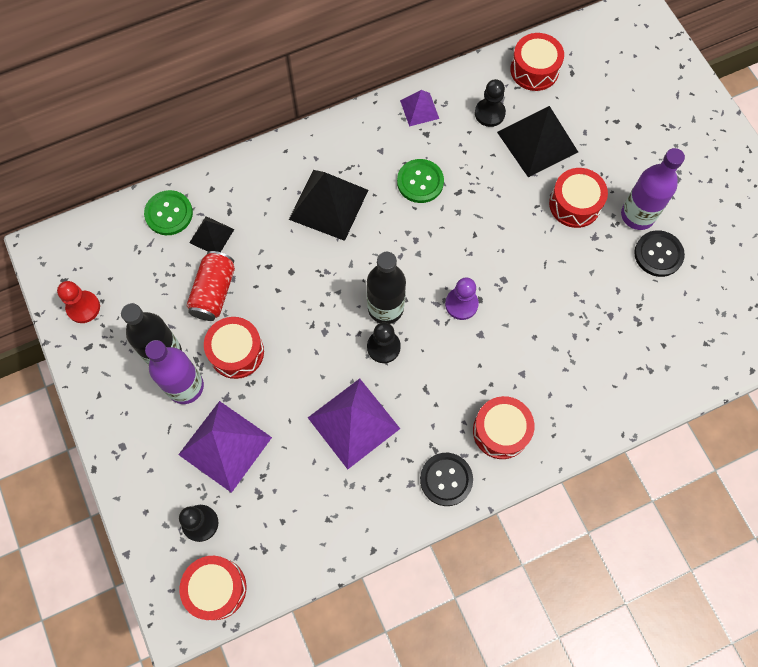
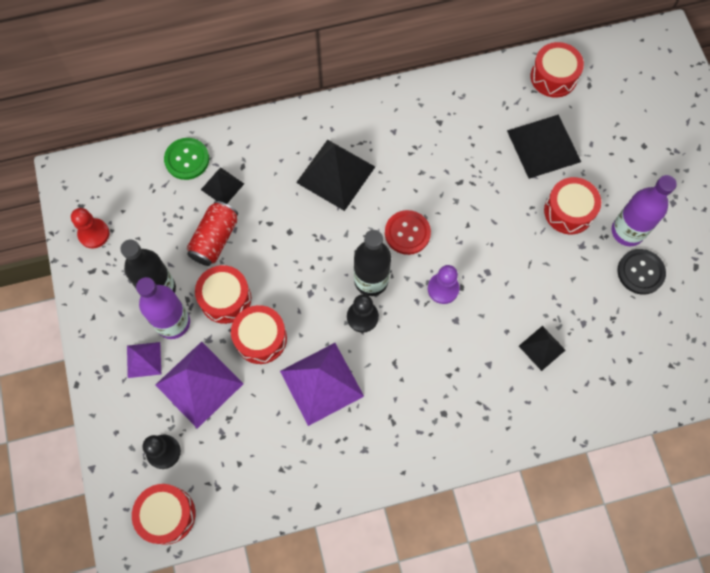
camera: 10 degrees right, 0 degrees up
green button [397,159,444,203] -> none
purple pyramid [400,90,439,127] -> purple pyramid moved to [127,342,161,378]
black button [420,453,473,506] -> none
red drum [473,396,534,459] -> red drum moved to [231,305,287,364]
black pawn [475,79,506,127] -> none
none -> red button [385,210,431,255]
none -> black pyramid [519,326,565,371]

